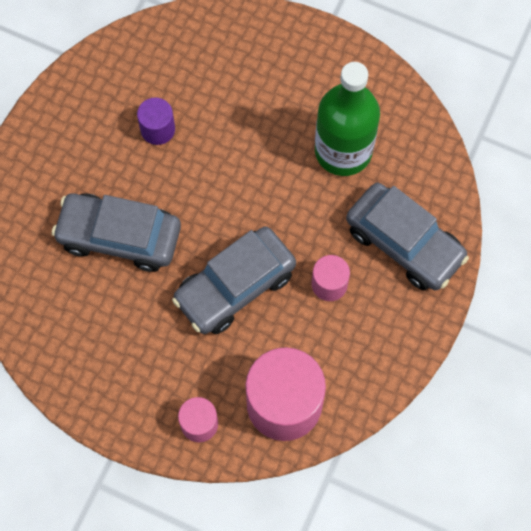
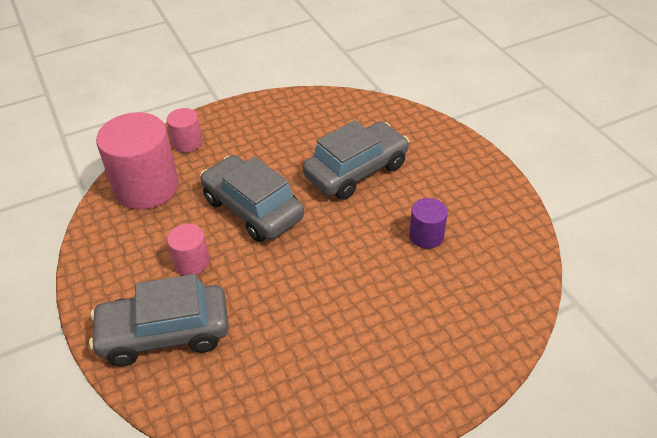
camera: 130 degrees right, 25 degrees down
grey car [172,226,296,334] -> grey car turned 45 degrees counterclockwise [200,155,304,242]
green bottle [315,62,380,176] -> none

